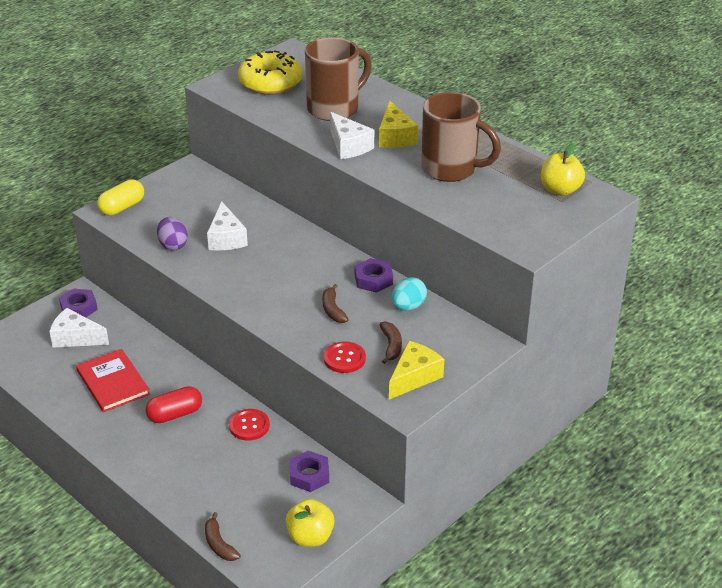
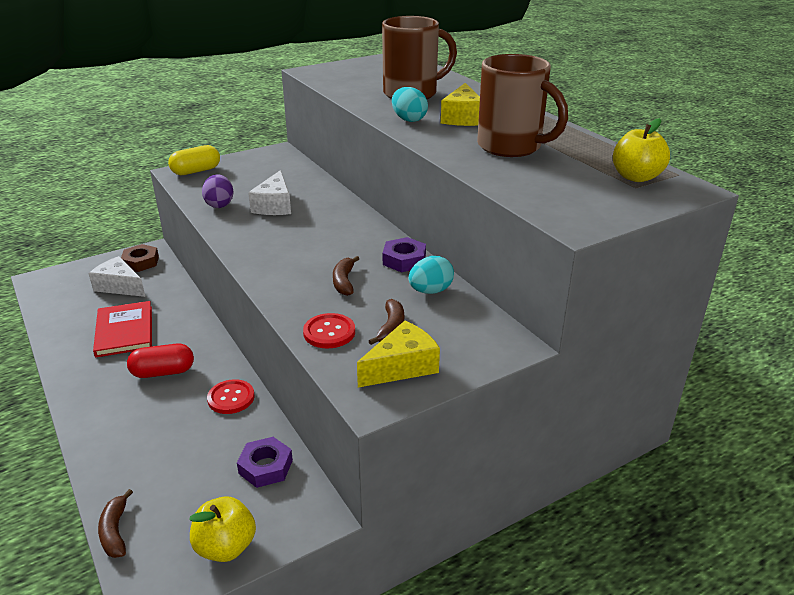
camera: 15 degrees right, 5 degrees down
purple nut [59,288,98,317] -> brown nut [121,244,159,272]
yellow donut [238,50,302,95] -> none
white cheese [330,112,374,159] -> turquoise egg [392,87,428,122]

